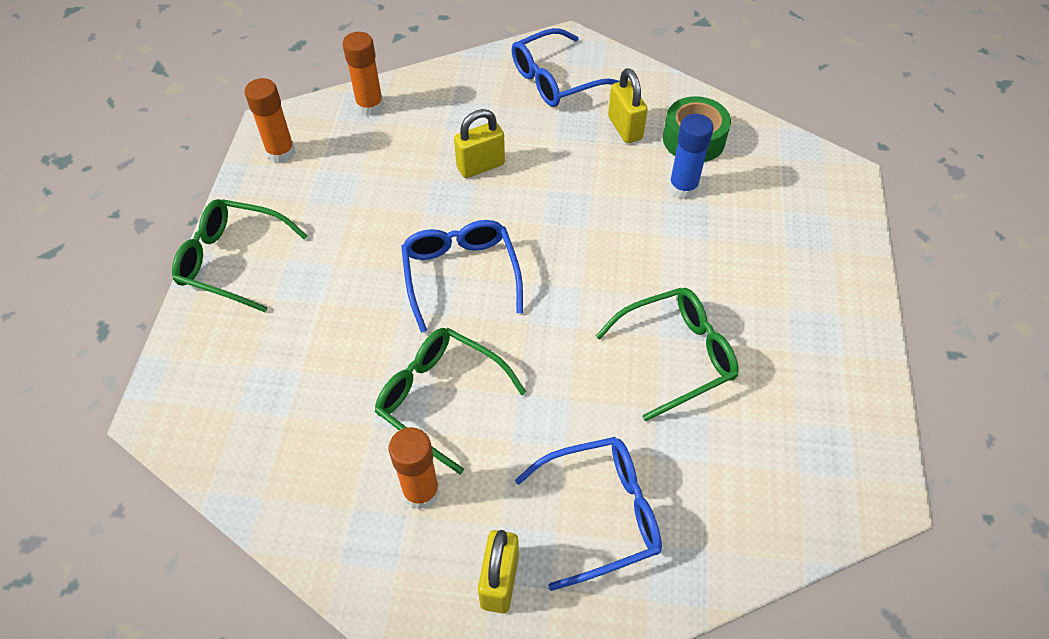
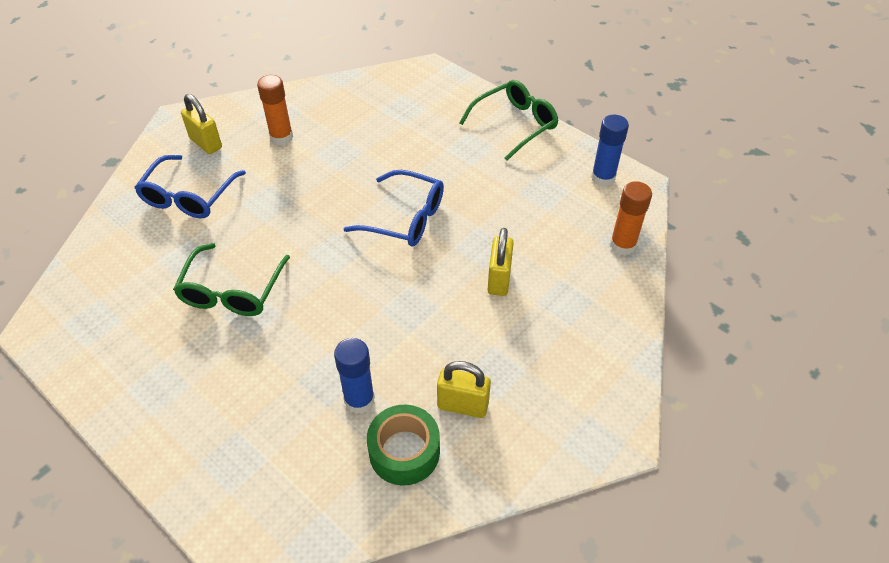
camera: 125 degrees right, 5 degrees down
orange glue stick [245,78,296,163] -> blue glue stick [591,115,629,187]
green glasses [375,328,526,474] -> none
blue glasses [512,28,620,107] -> none

